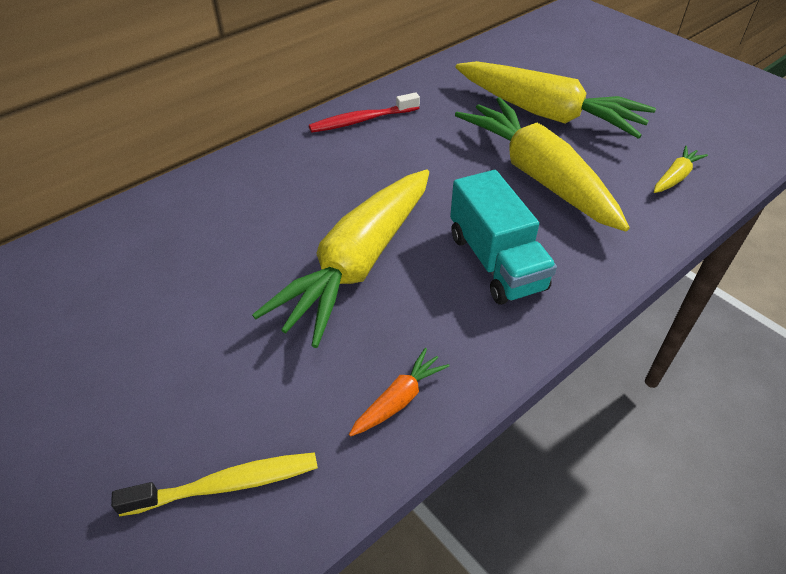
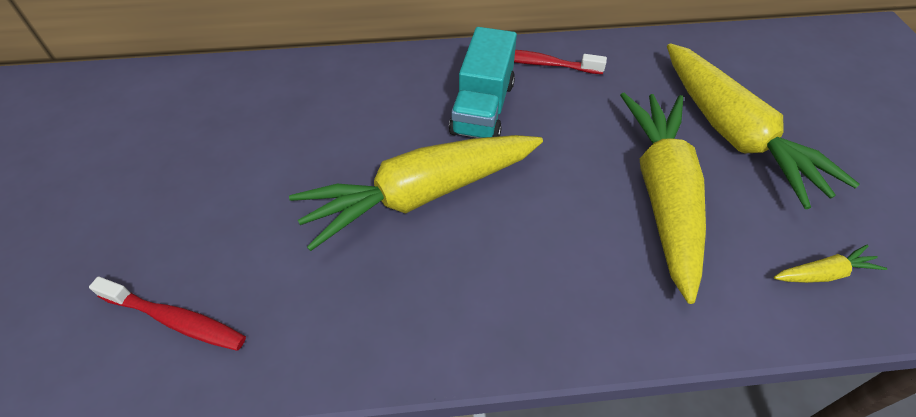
camera: 35 degrees right, 5 degrees up
yellow toothbrush [111,452,318,516] -> red toothbrush [89,277,246,351]
orange carrot [349,348,450,436] -> none
turquoise truck [450,170,557,305] -> turquoise truck moved to [449,27,517,138]

